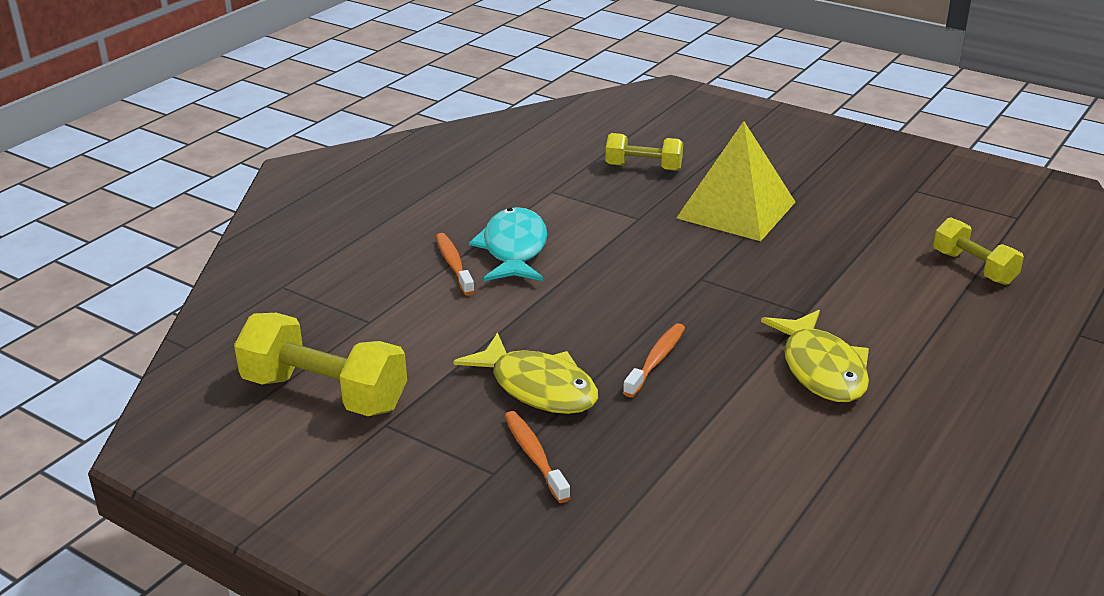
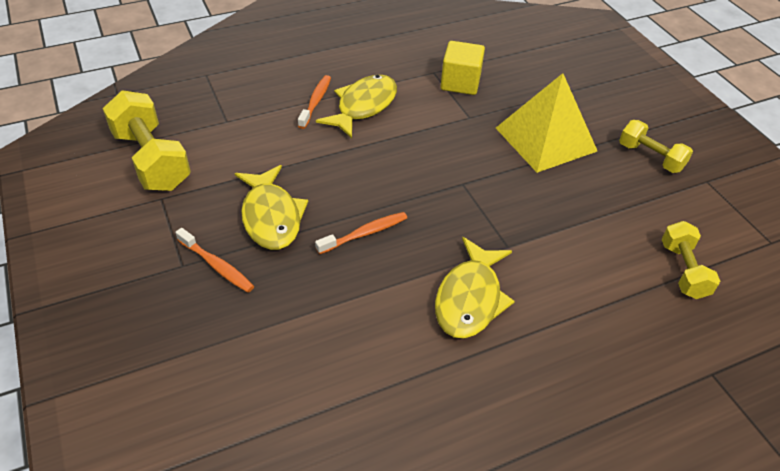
camera: 30 degrees right, 15 degrees up
turquoise fish [469,207,547,281] -> yellow fish [316,75,397,139]
orange toothbrush [504,411,571,503] -> orange toothbrush turned 120 degrees clockwise [175,228,254,293]
yellow dumbbell [605,133,683,171] -> yellow dumbbell moved to [619,120,693,173]
none -> yellow cube [440,41,485,95]

